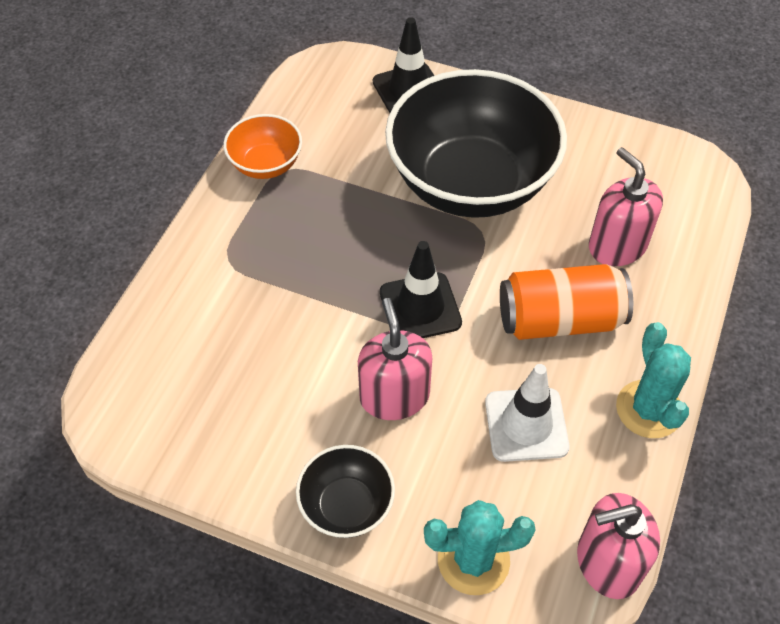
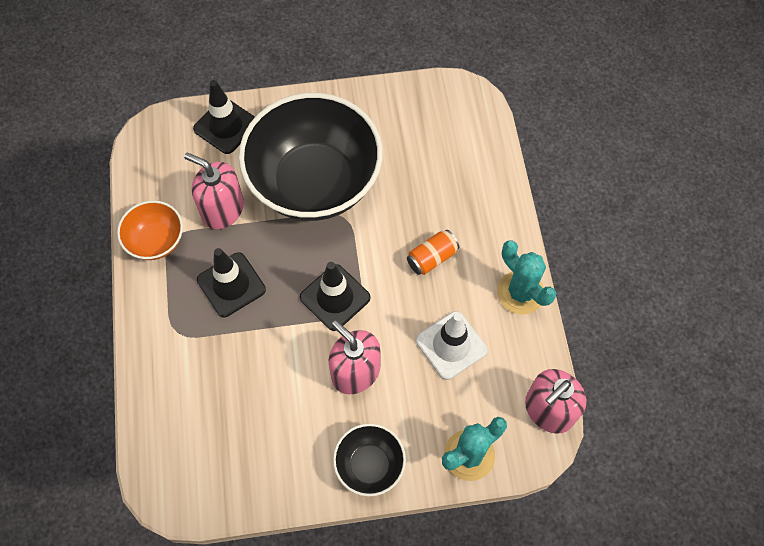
camera: 30 degrees left, 10 degrees up
orange can [500,264,633,340] -> orange can [407,230,459,275], size x0.55
pink soap dispenser [589,147,663,266] -> pink soap dispenser moved to [184,153,244,229]
none -> black traffic cone [197,248,266,317]

